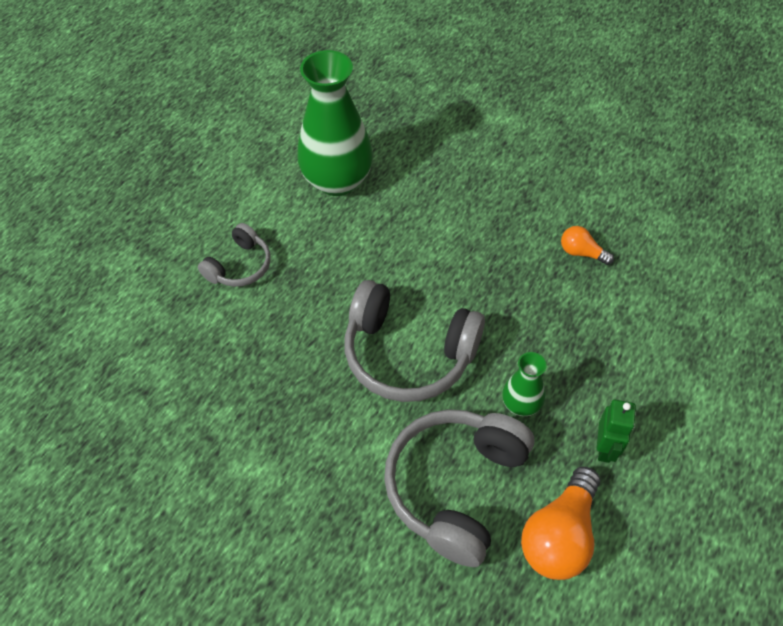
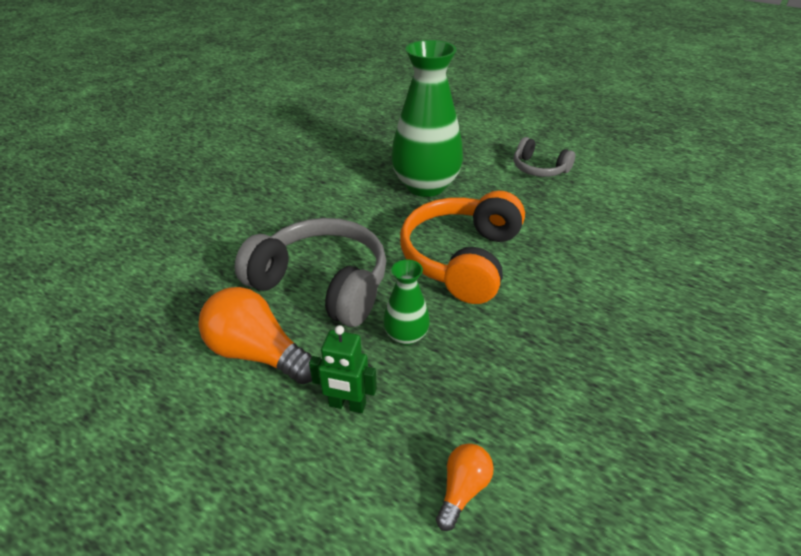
camera: 90 degrees right, 15 degrees down
green vase [297,50,373,196] -> green vase moved to [391,40,463,197]
grey headphones [344,280,485,402] -> orange headphones [400,190,525,304]
orange light bulb [561,226,614,265] -> orange light bulb moved to [436,443,494,531]

